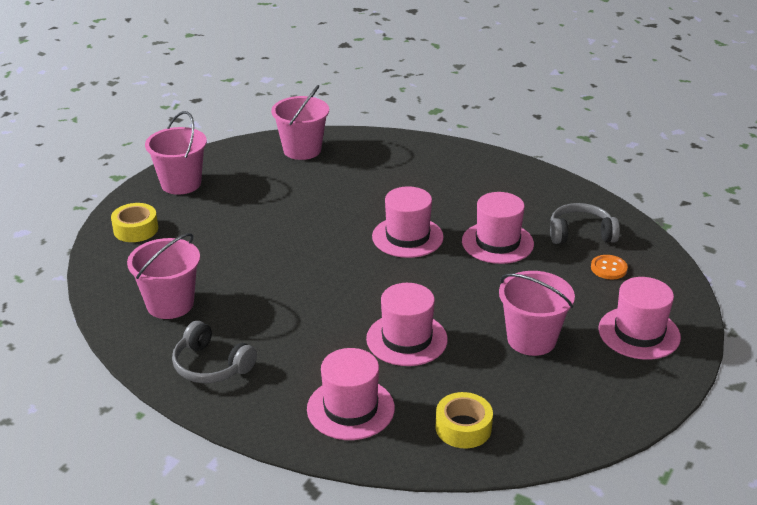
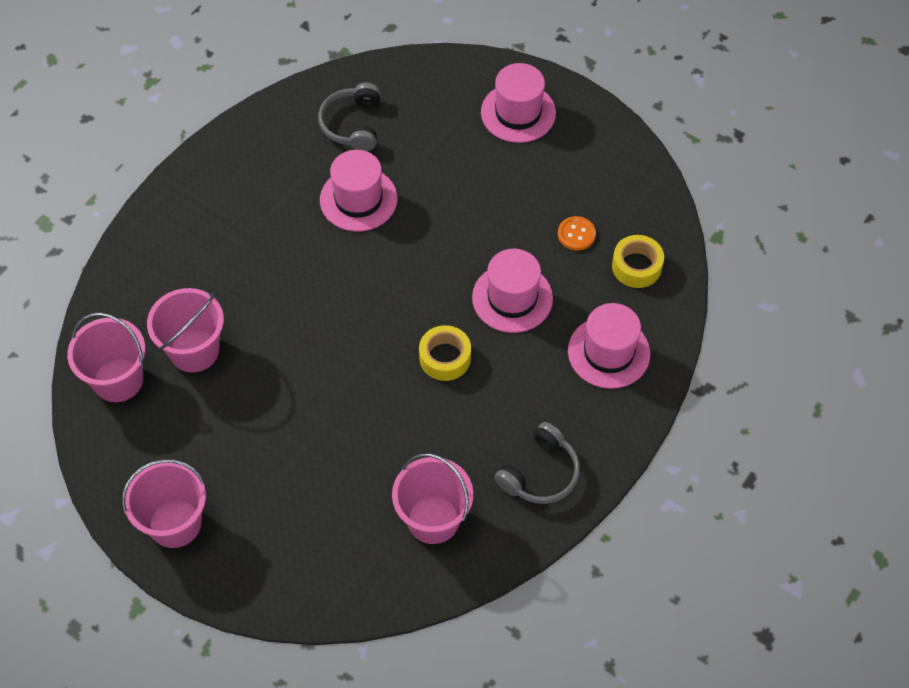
camera: 85 degrees left, 25 degrees up
yellow tape [111,203,158,242] -> yellow tape moved to [419,325,471,381]
pink hat [372,186,444,258] -> none
pink bucket [499,271,575,356] -> pink bucket moved to [147,288,224,373]
orange button [591,255,628,279] -> orange button moved to [558,216,596,251]

